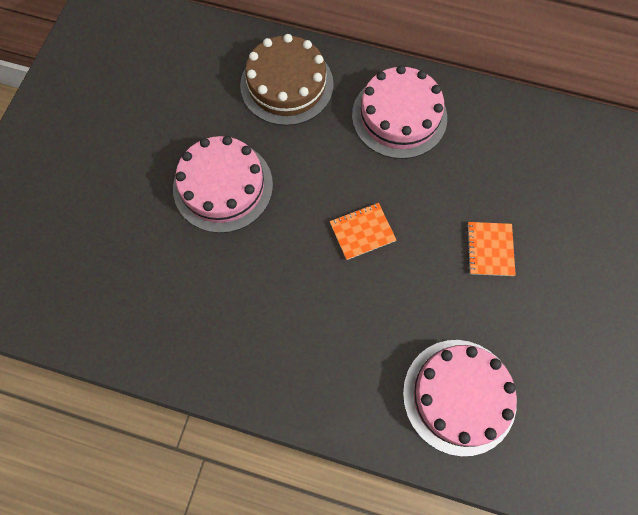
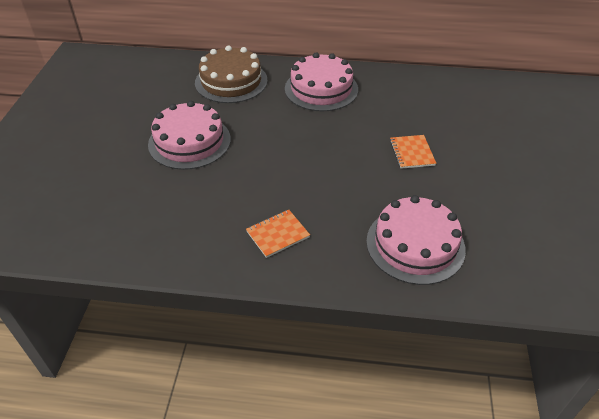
camera: 10 degrees left, 25 degrees down
orange notebook [330,203,396,260] -> orange notebook moved to [246,210,310,258]

